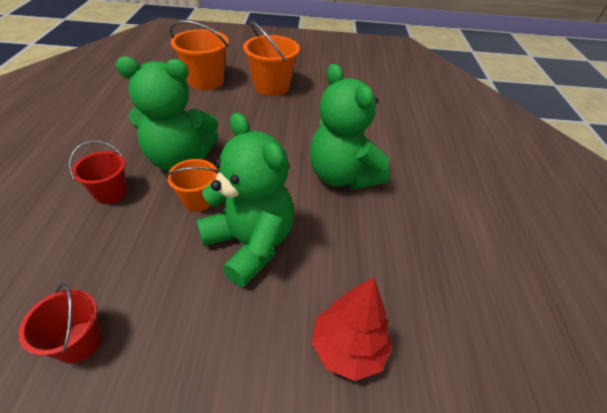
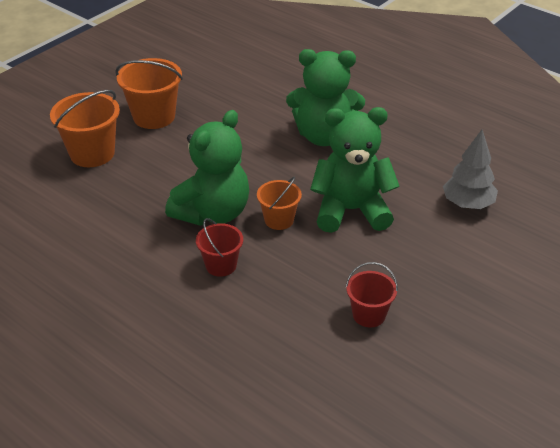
camera: 50 degrees left, 5 degrees down
red tree [312,277,393,381] -> grey tree [443,129,498,209]

